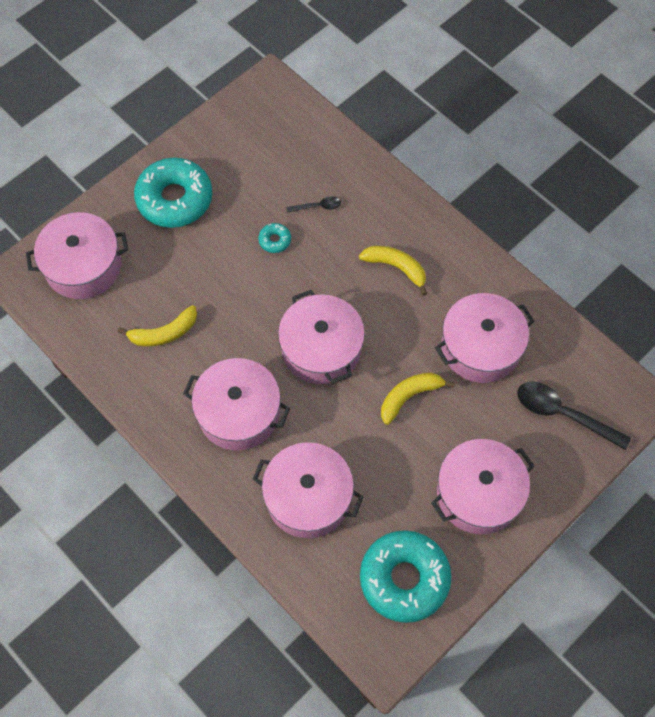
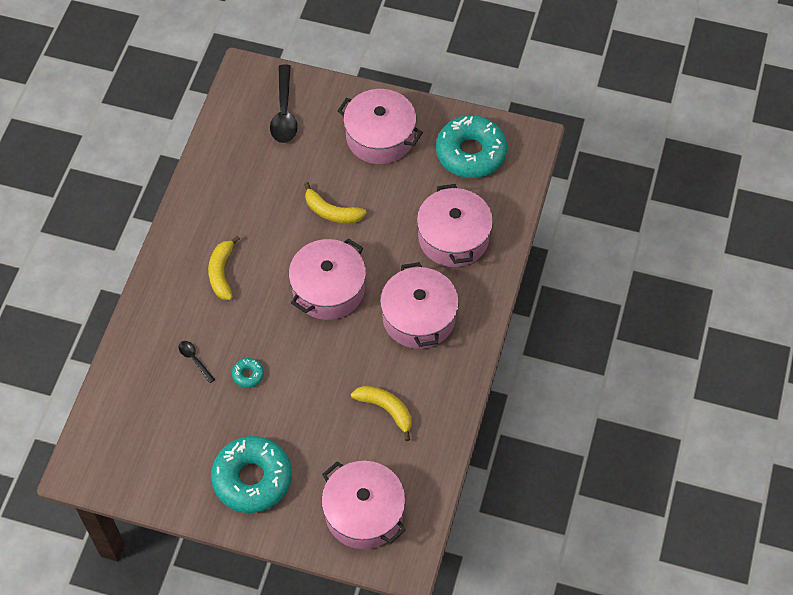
camera: 120 degrees left, 5 degrees down
pink pot [435,293,535,383] -> none

